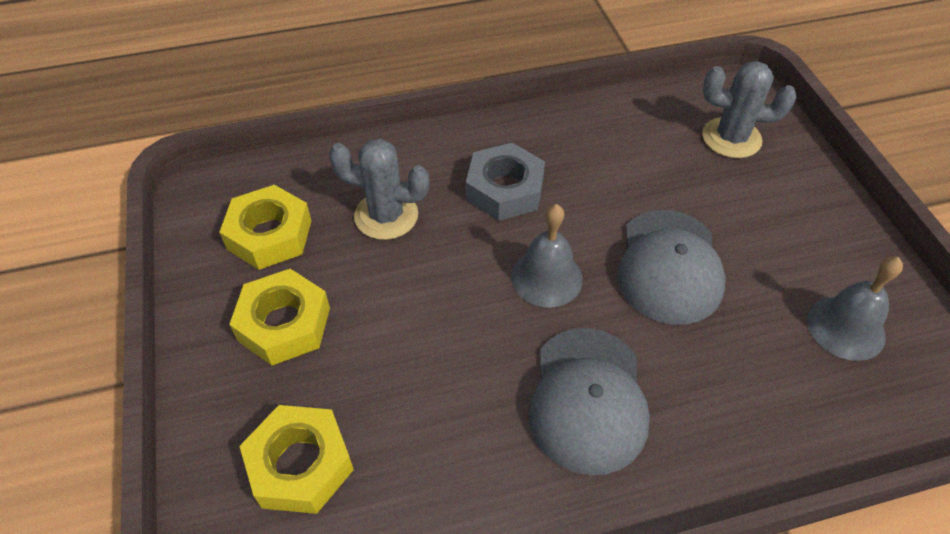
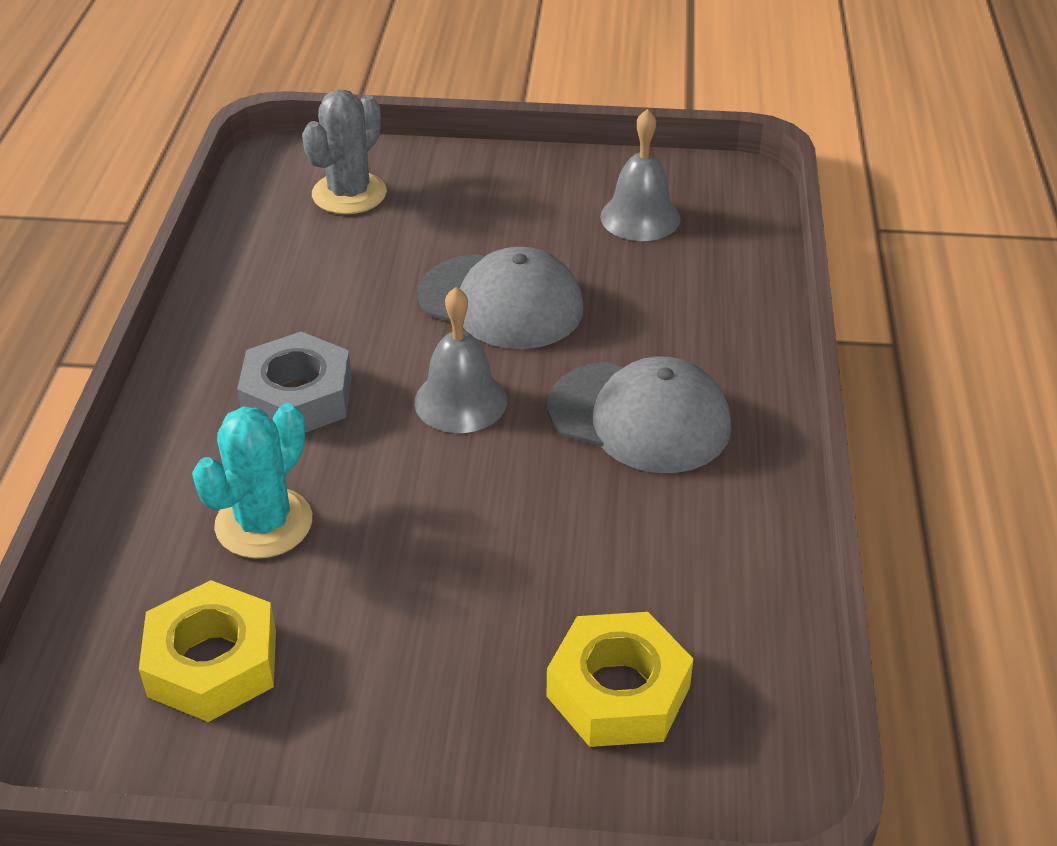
camera: 70 degrees left, 10 degrees down
yellow nut [229,269,330,365] -> none
grey cactus [329,139,429,240] -> turquoise cactus [192,403,312,559]

